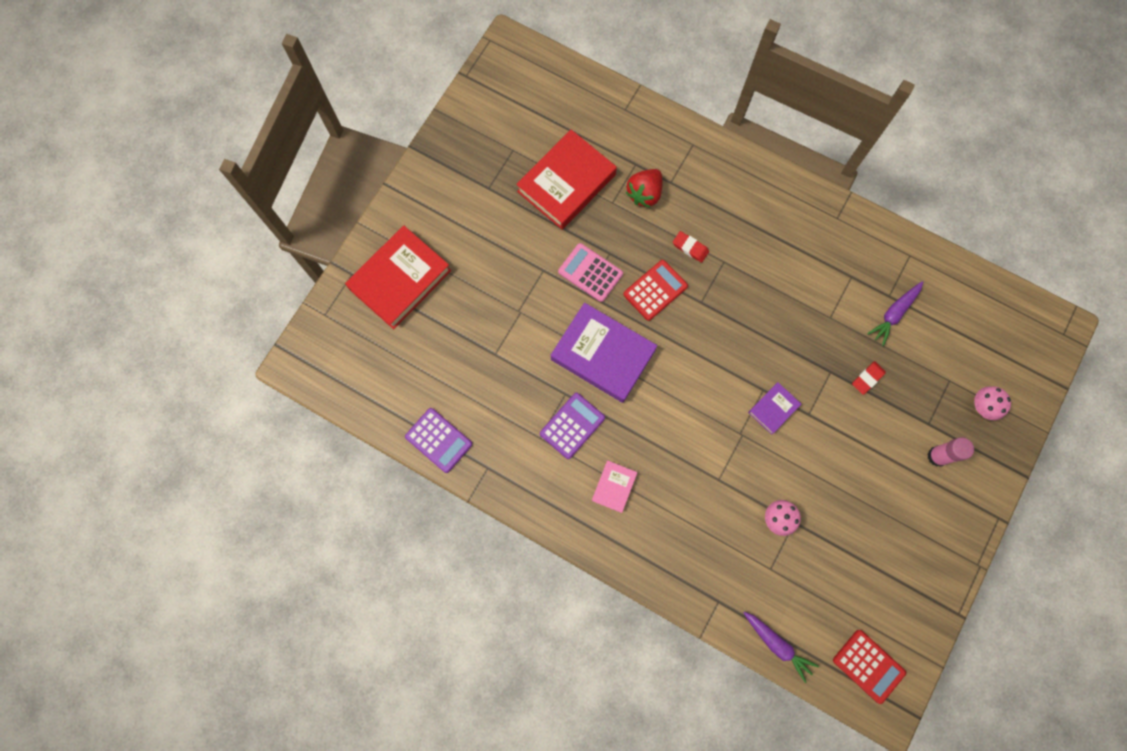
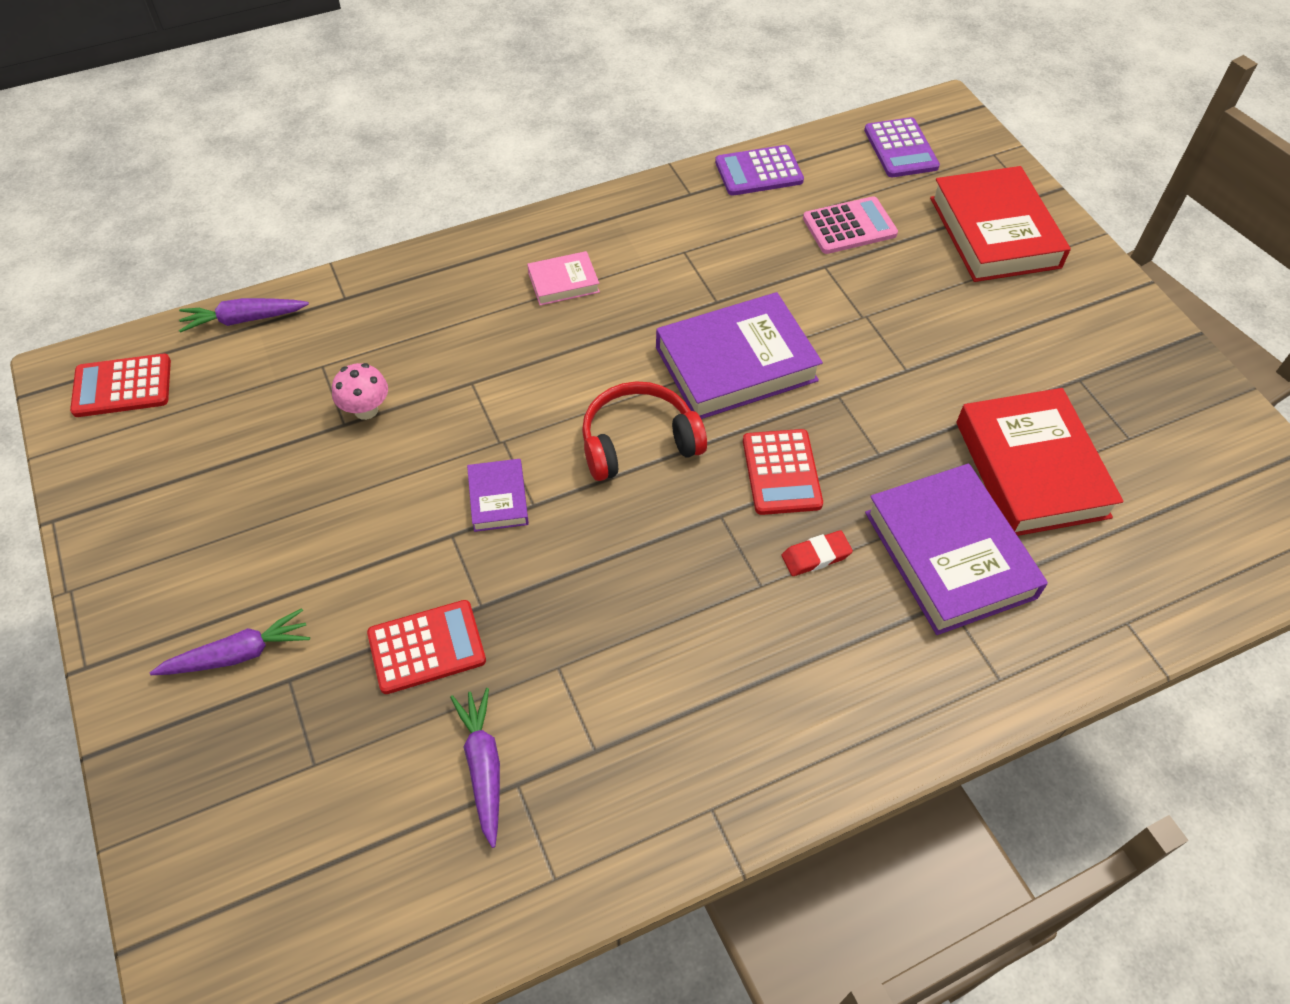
camera: 125 degrees right, 20 degrees down
purple calculator [540,393,605,459] -> purple calculator moved to [864,117,940,177]
pink calculator [558,243,623,302] -> pink calculator moved to [803,196,898,254]
pink book [592,460,638,513] -> pink book turned 75 degrees counterclockwise [527,251,600,306]
red strawberry [626,169,662,208] -> purple book [865,464,1048,635]
red eraser [852,361,886,395] -> red calculator [367,600,486,694]
pink glue stick [927,437,974,467] -> purple carrot [150,608,310,675]
pink mushroom [974,386,1011,420] -> none
none -> red headphones [582,381,707,481]

